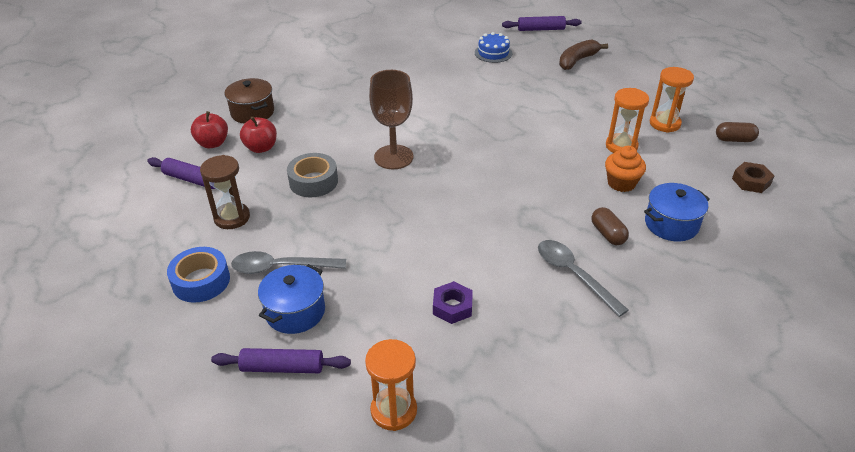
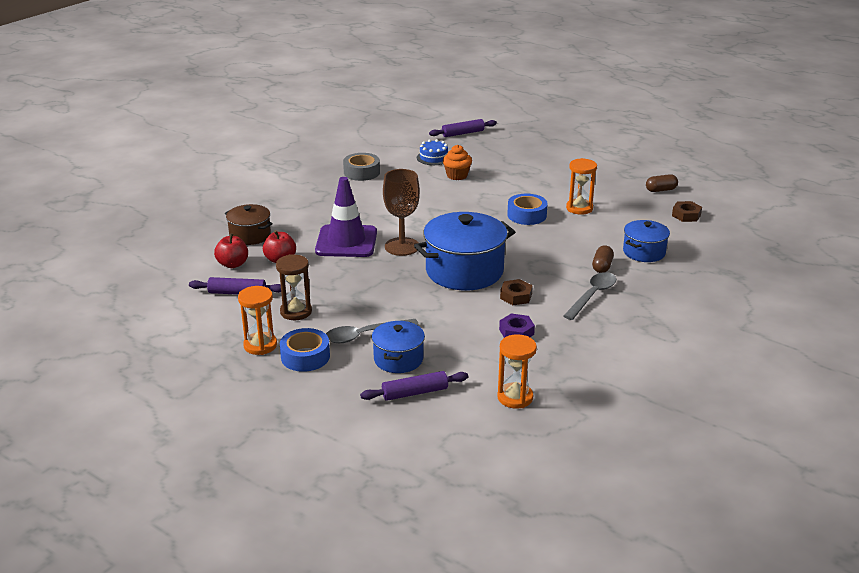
camera: 20 degrees left, 10 degrees down
grey tape [287,153,338,197] -> grey tape moved to [343,153,380,181]
grey spoon [538,240,629,317] -> grey spoon turned 90 degrees clockwise [564,272,616,320]
brown banana [559,39,608,70] -> none
brown capsule [591,207,629,245] -> brown capsule turned 60 degrees clockwise [592,245,614,273]
orange cupcake [605,146,646,192] -> orange cupcake moved to [443,145,472,180]
orange hourglass [650,67,694,133] -> orange hourglass moved to [238,286,277,355]
none -> purple traffic cone [315,177,377,257]
none -> blue pot [414,212,515,290]
none -> brown nut [500,279,533,305]
none -> blue tape [507,194,548,225]

